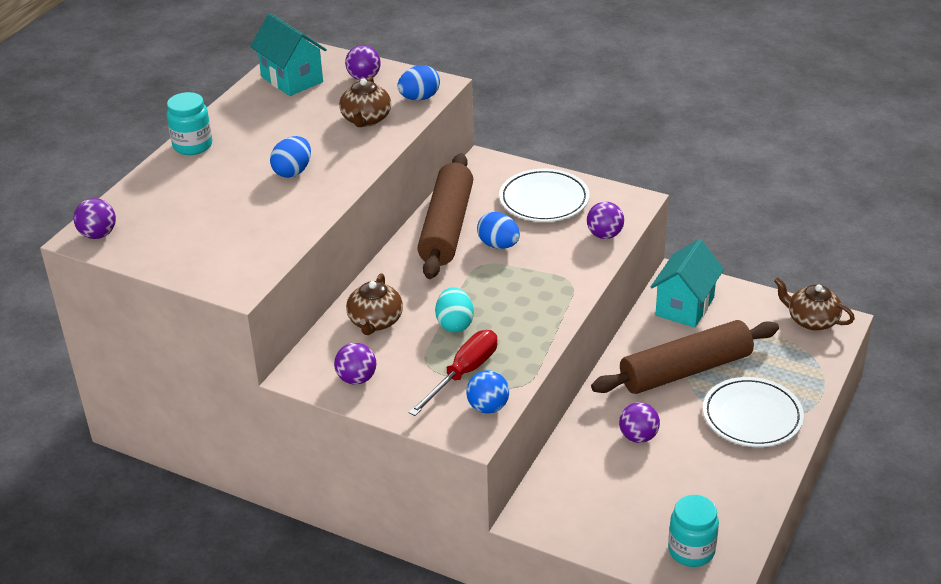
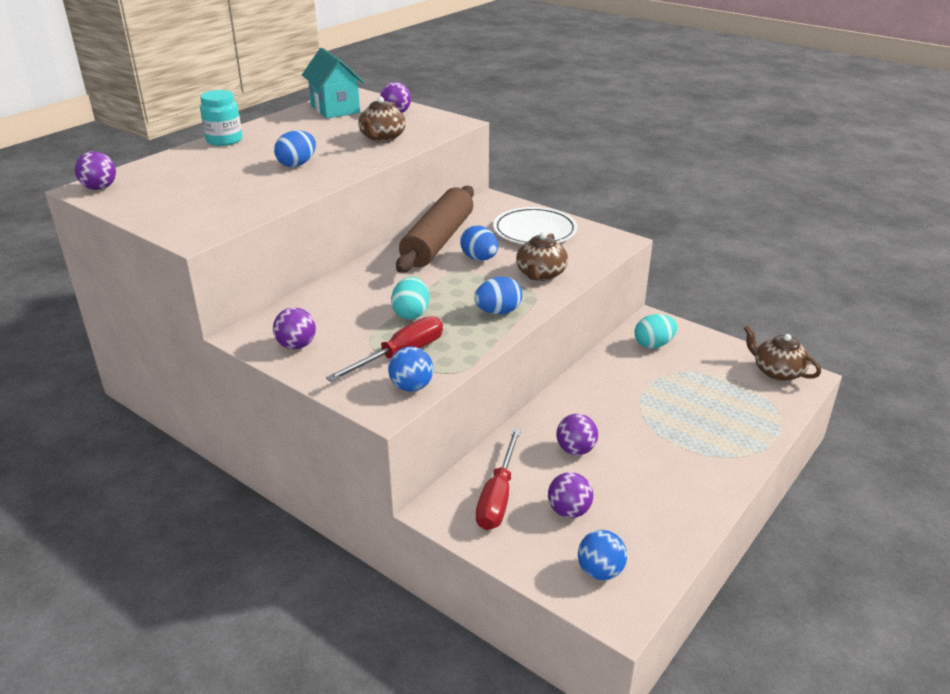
camera: 10 degrees right, 5 degrees down
brown teapot [346,273,403,335] -> brown teapot moved to [516,232,568,281]
blue egg [397,65,440,100] -> blue egg moved to [474,277,522,314]
purple ball [587,202,624,239] -> purple ball moved to [548,472,593,518]
brown rolling pin [591,320,779,394] -> none
turquoise house [651,239,724,328] -> turquoise egg [634,314,677,349]
turquoise jar [668,495,719,567] -> blue ball [578,530,627,580]
white plate [703,377,804,447] -> none
none -> red screwdriver [476,428,521,530]

